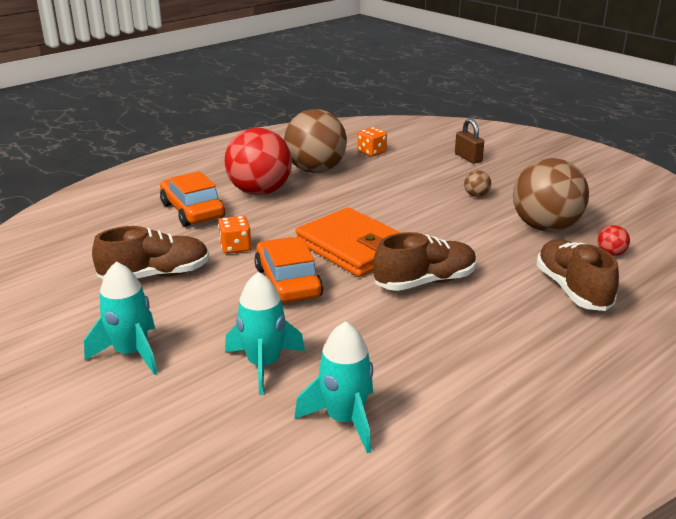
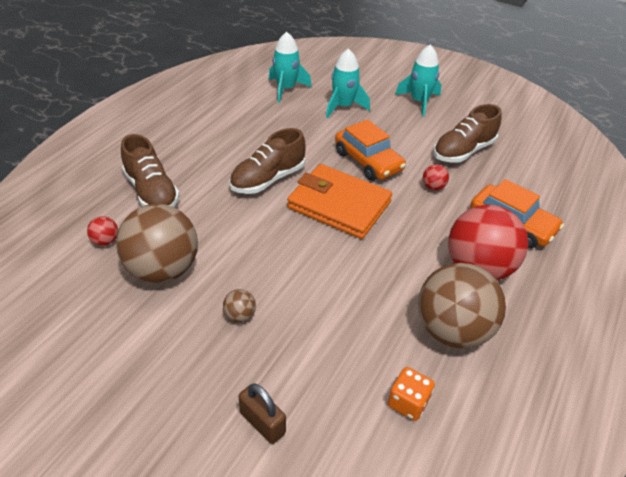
camera: 160 degrees right, 15 degrees up
orange dice [218,216,251,254] -> red ball [423,164,449,190]

